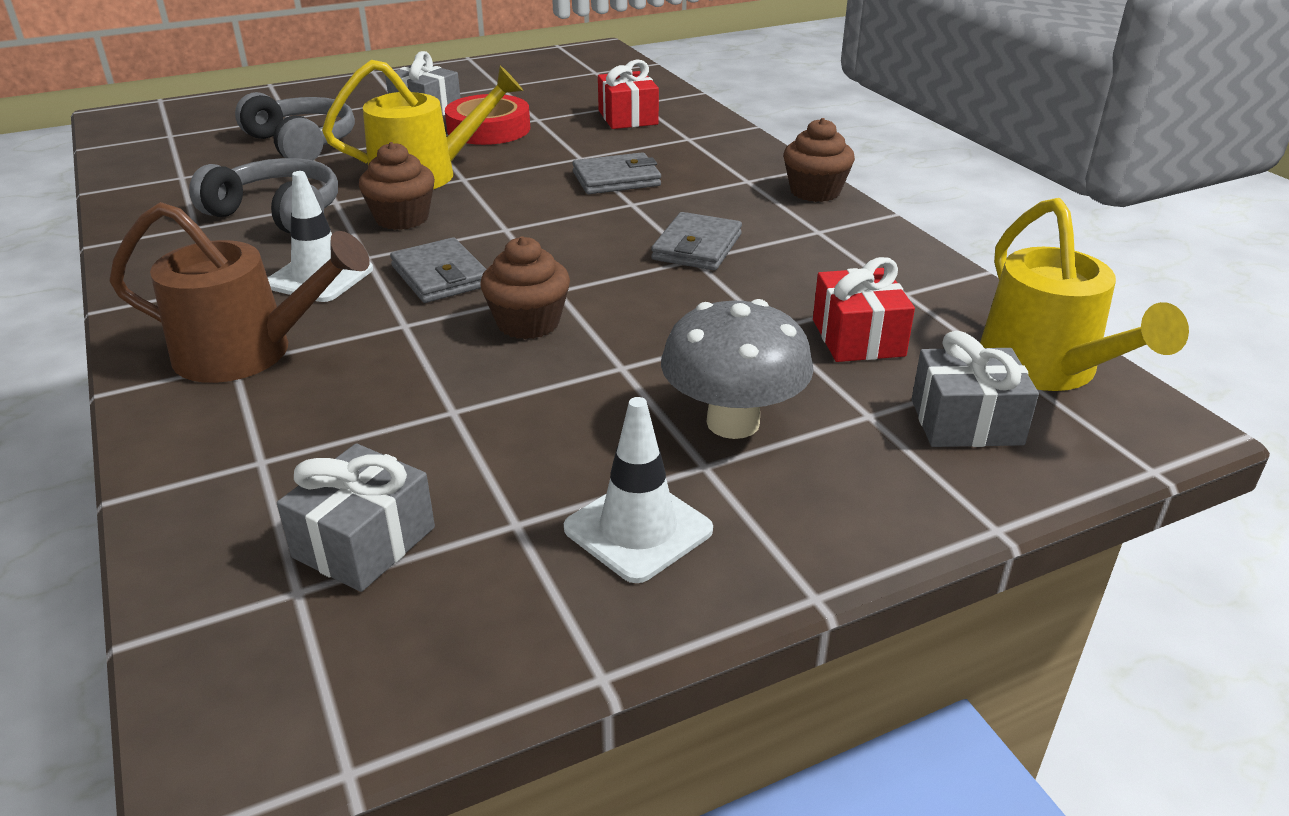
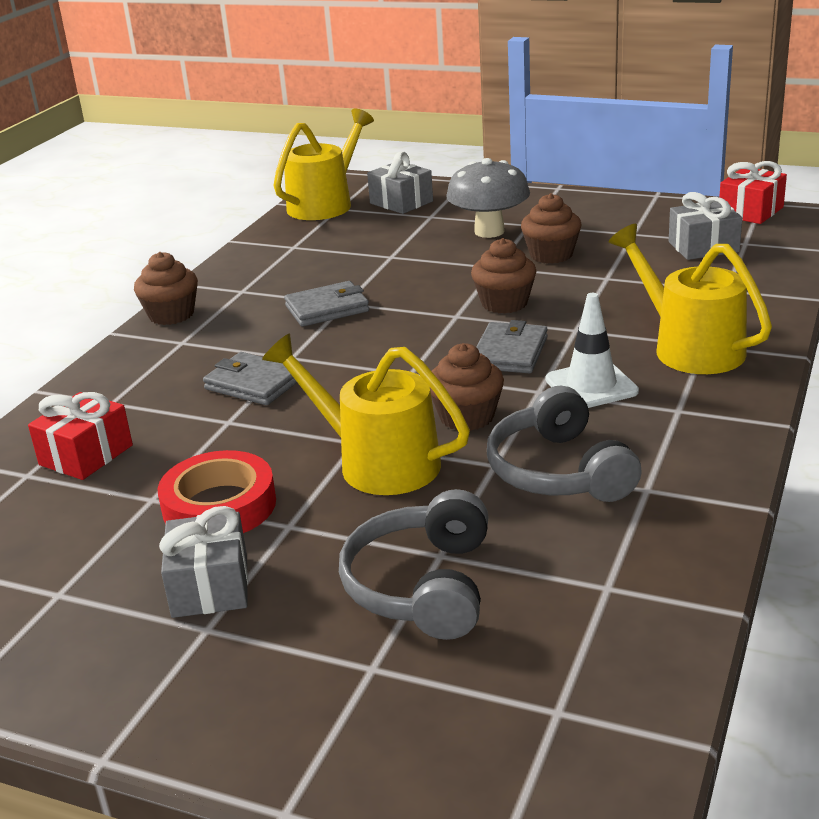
camera: 130 degrees left, 5 degrees down
brown watering can [109,202,370,383] -> yellow watering can [609,224,772,374]
white traffic cone [564,397,713,583] -> none
red gift [813,257,915,362] -> red gift moved to [719,161,787,224]
none -> brown cupcake [521,193,581,264]

